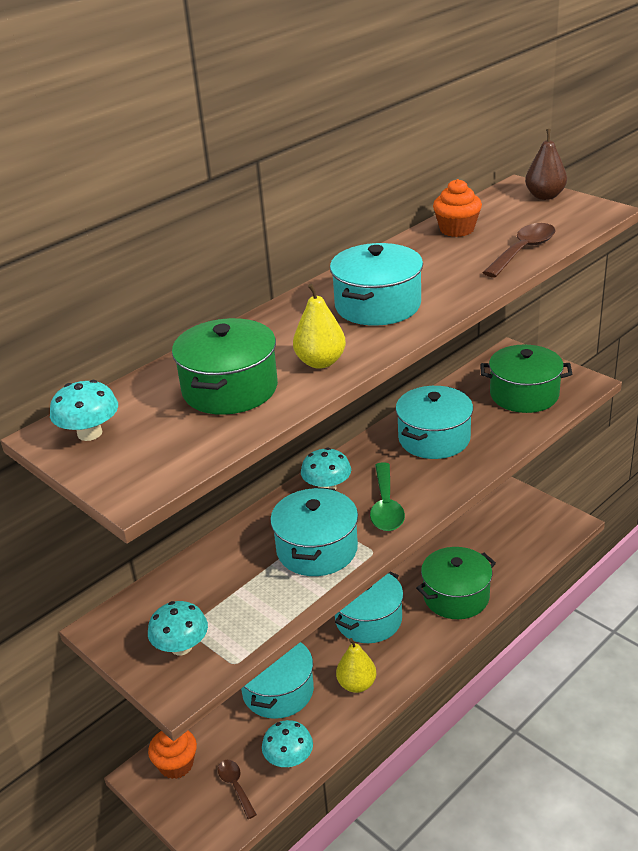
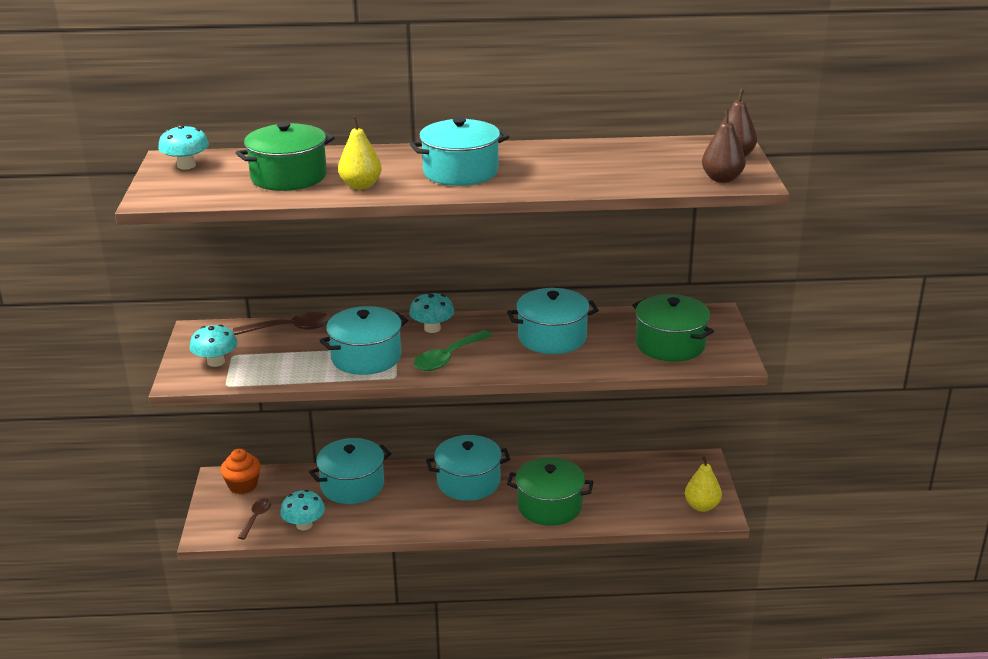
camera: 40 degrees right, 5 degrees down
yellow pear [336,638,376,693] -> yellow pear moved to [685,456,722,512]
orange cupcake [433,179,482,237] -> none
brown spoon [482,223,556,277] -> brown spoon moved to [233,312,331,335]
none -> brown pear [702,110,746,183]

